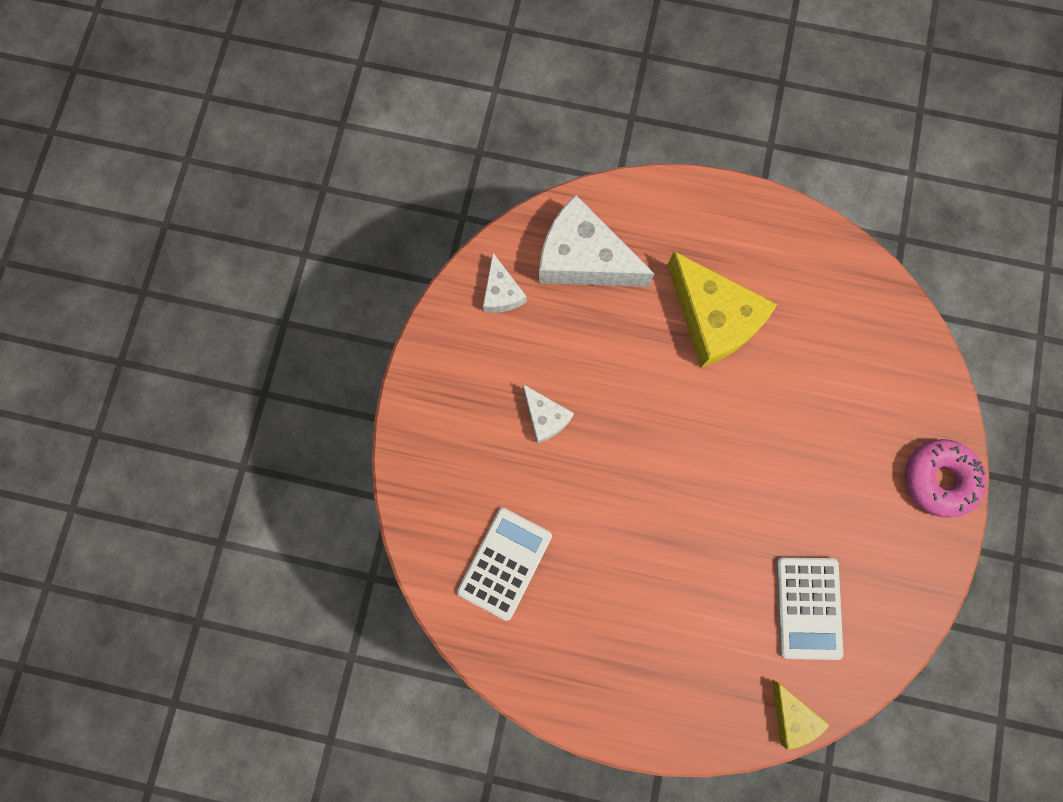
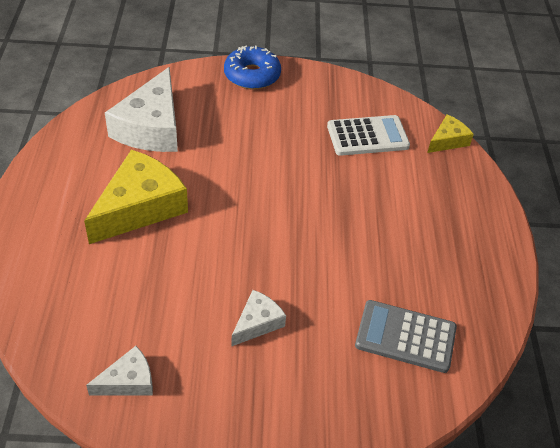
camera: 105 degrees left, 30 degrees down
white calculator [457,508,552,621] -> grey calculator [355,300,457,373]
white cheese [539,195,654,287] -> white cheese moved to [105,67,178,152]
pink donut [905,439,987,518] -> blue donut [224,45,281,90]

